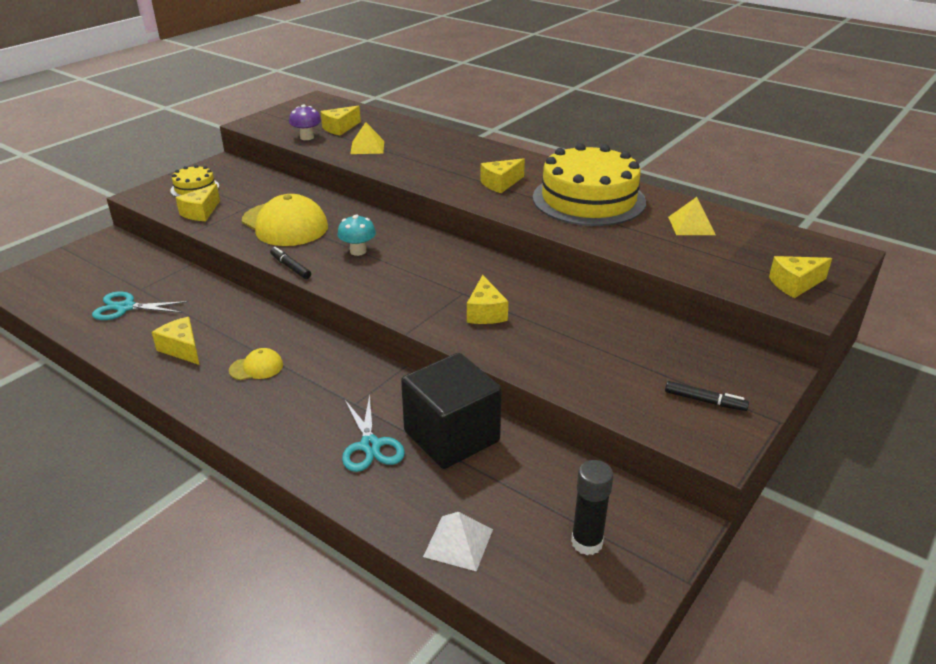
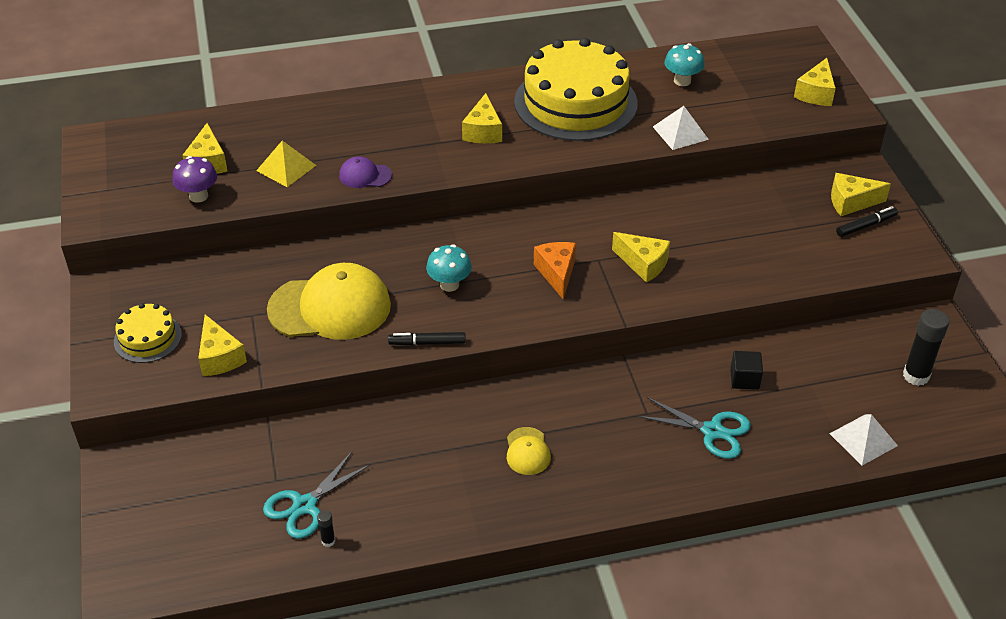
camera: 50 degrees left, 10 degrees up
yellow cheese [152,317,200,365] -> yellow cheese moved to [831,173,891,216]
yellow cap [229,348,283,380] -> yellow cap turned 150 degrees clockwise [507,427,551,475]
black cube [401,353,502,469] -> black cube [730,351,763,390], size x0.40
yellow pyramid [668,197,716,235] -> turquoise mushroom [664,43,705,86]
none -> black glue stick [317,510,335,547]
none -> purple cap [339,156,392,188]
none -> orange cheese [534,242,576,299]
none -> white pyramid [653,106,709,150]

